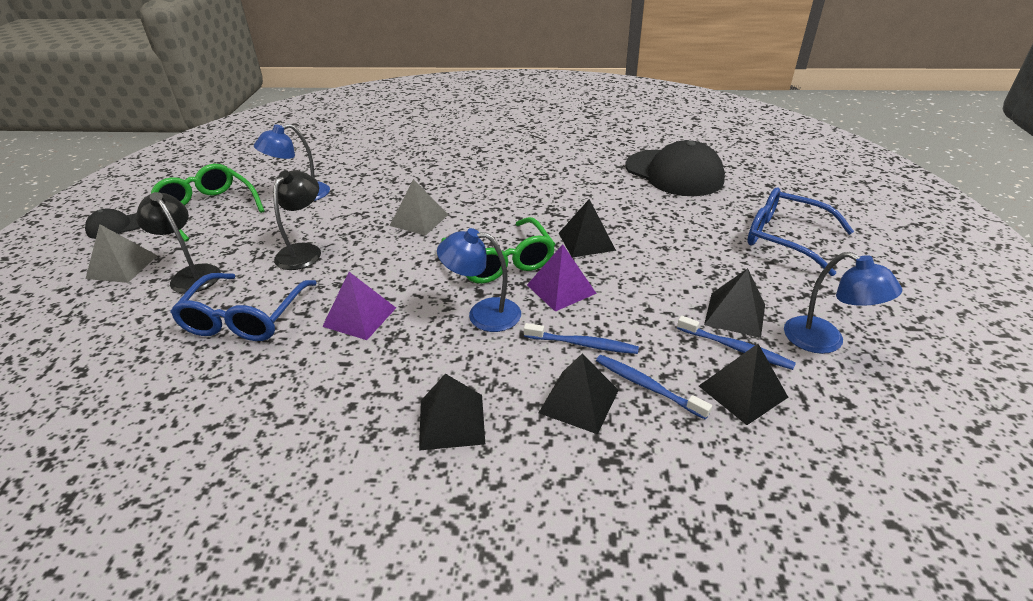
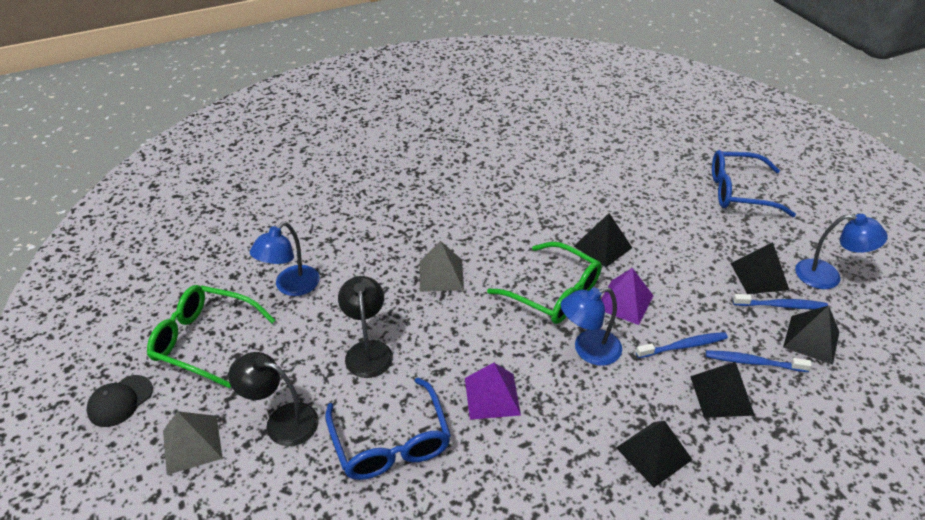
camera: 30 degrees left, 5 degrees up
black cap [626,140,725,196] -> none

